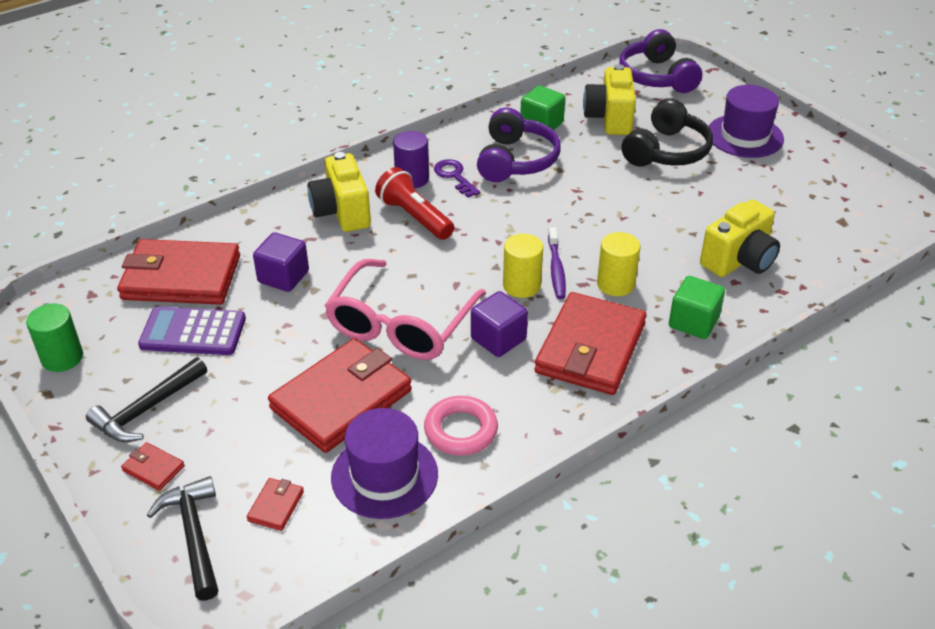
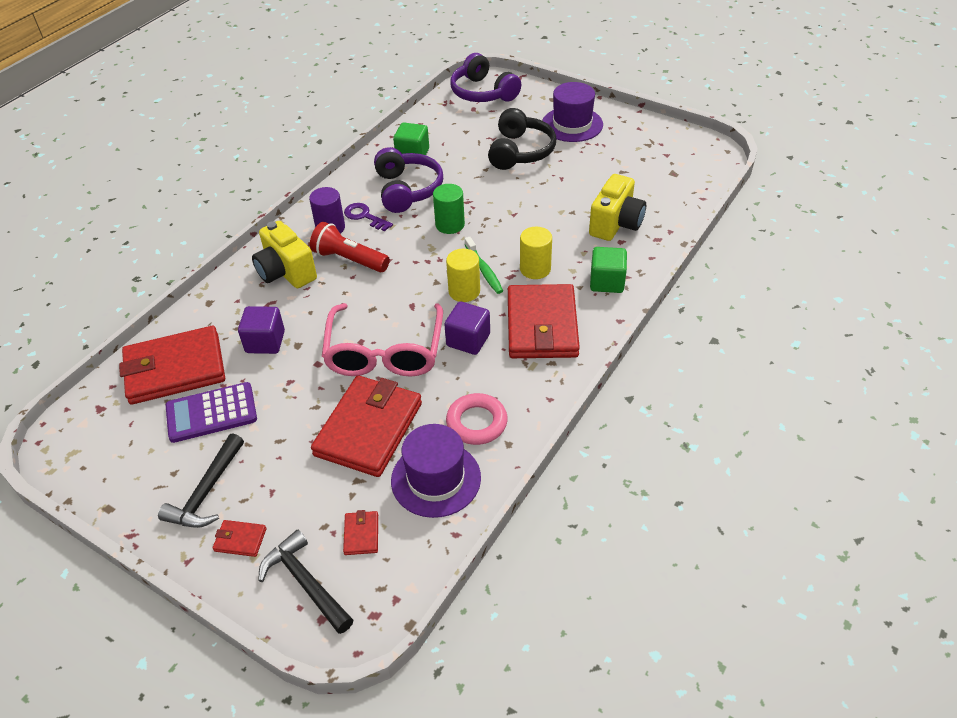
camera: 20 degrees left, 5 degrees up
green cylinder [26,303,83,372] -> green cylinder moved to [433,184,465,234]
purple toothbrush [548,227,566,299] -> green toothbrush [465,237,503,294]
yellow camera [583,64,636,135] -> none

